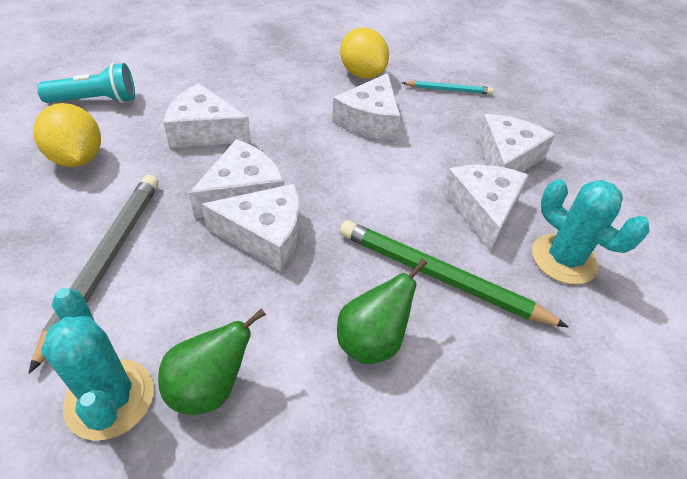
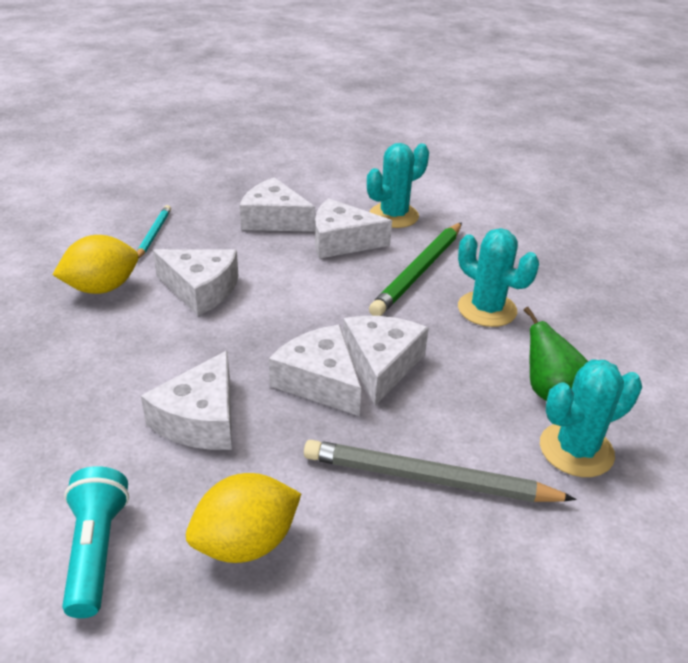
camera: 85 degrees left, 10 degrees down
green pear [337,259,427,364] -> turquoise cactus [458,228,539,327]

